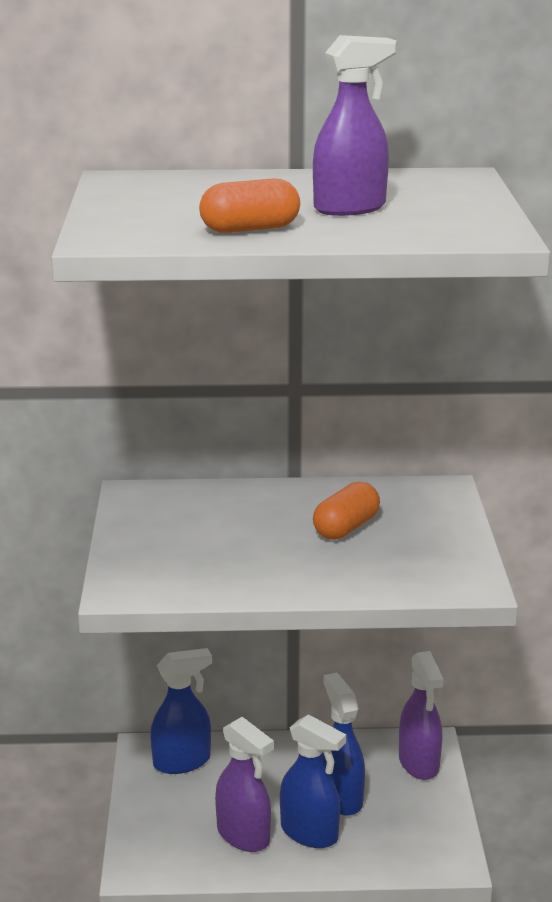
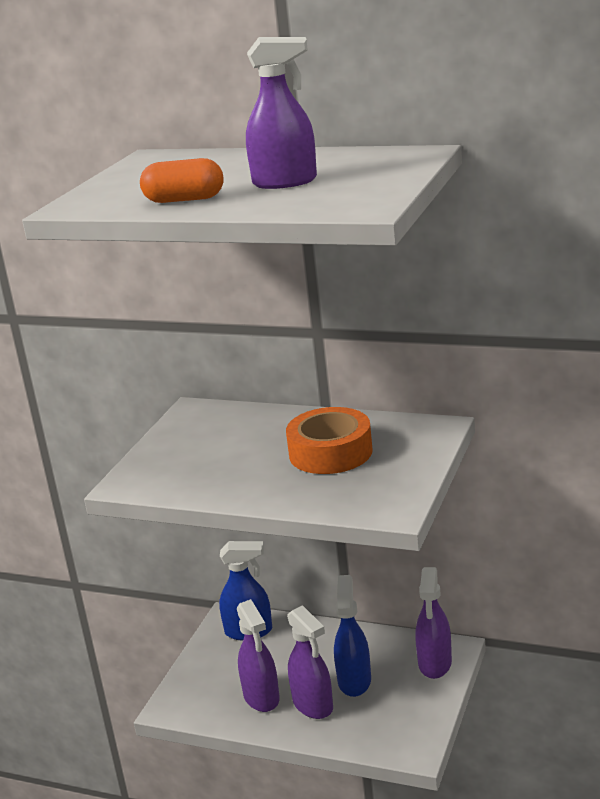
camera: 25 degrees right, 0 degrees up
blue spray bottle [280,714,346,848] -> purple spray bottle [287,605,333,719]
orange capsule [313,482,380,540] -> orange tape [286,407,373,474]

